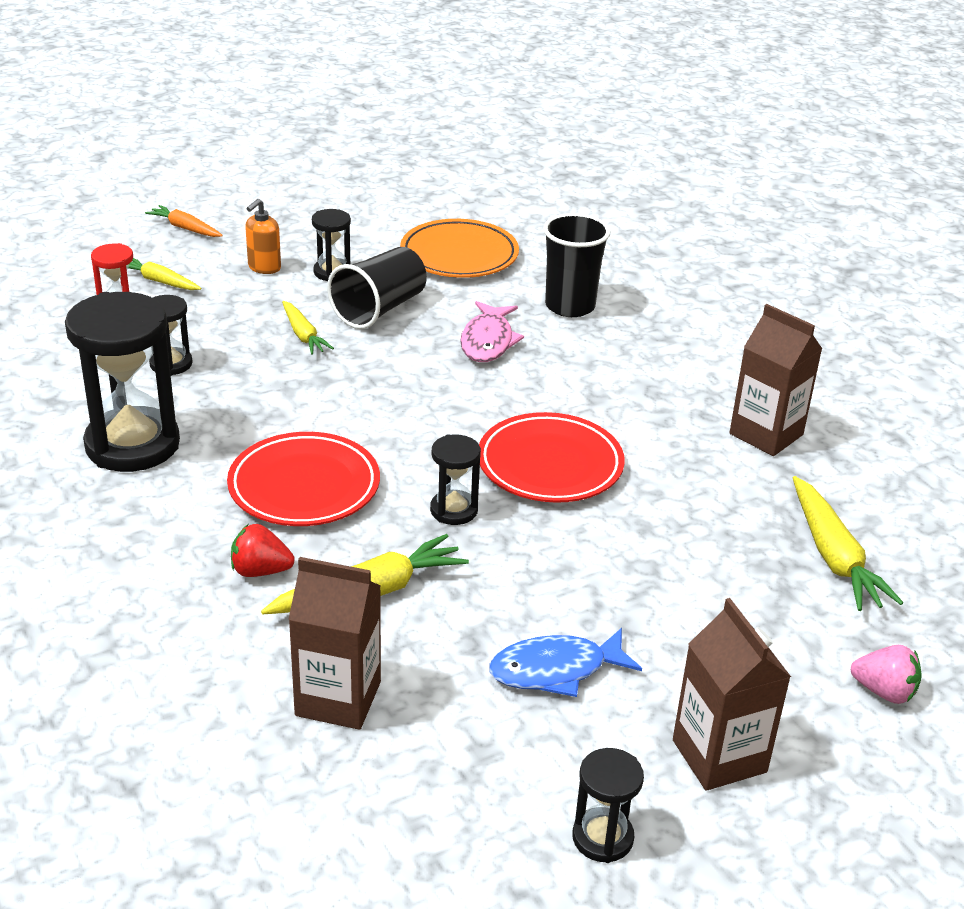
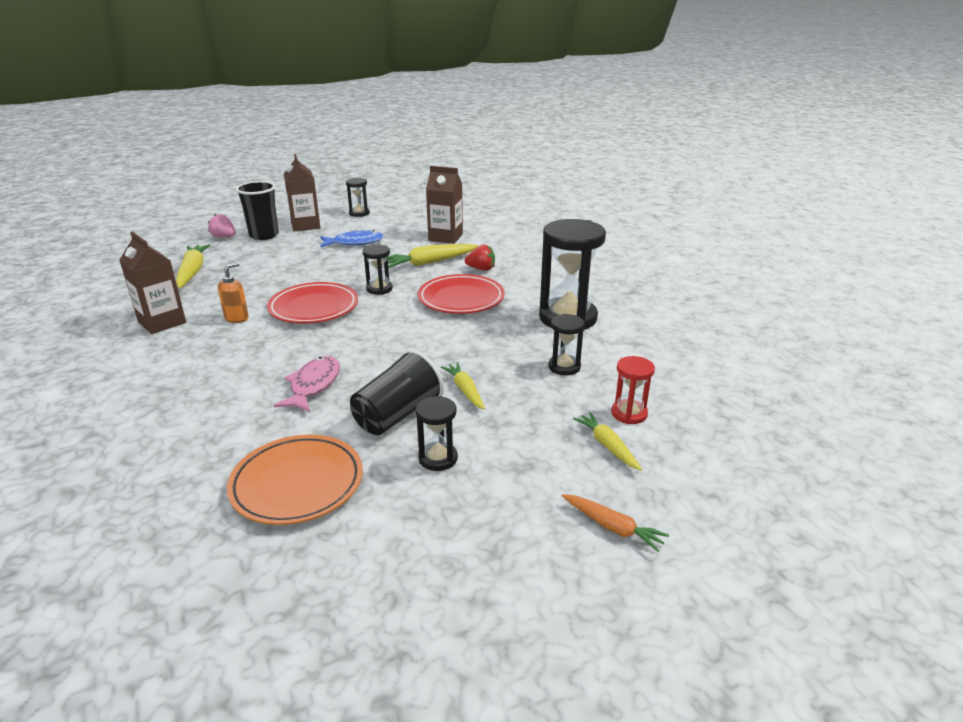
camera: 175 degrees left, 5 degrees down
yellow carrot [128,258,201,290] -> yellow carrot turned 150 degrees counterclockwise [573,412,642,471]
orange soap dispenser [245,199,281,274] -> orange soap dispenser moved to [218,262,249,323]
black cup [543,213,610,317] -> black cup moved to [236,181,279,240]

